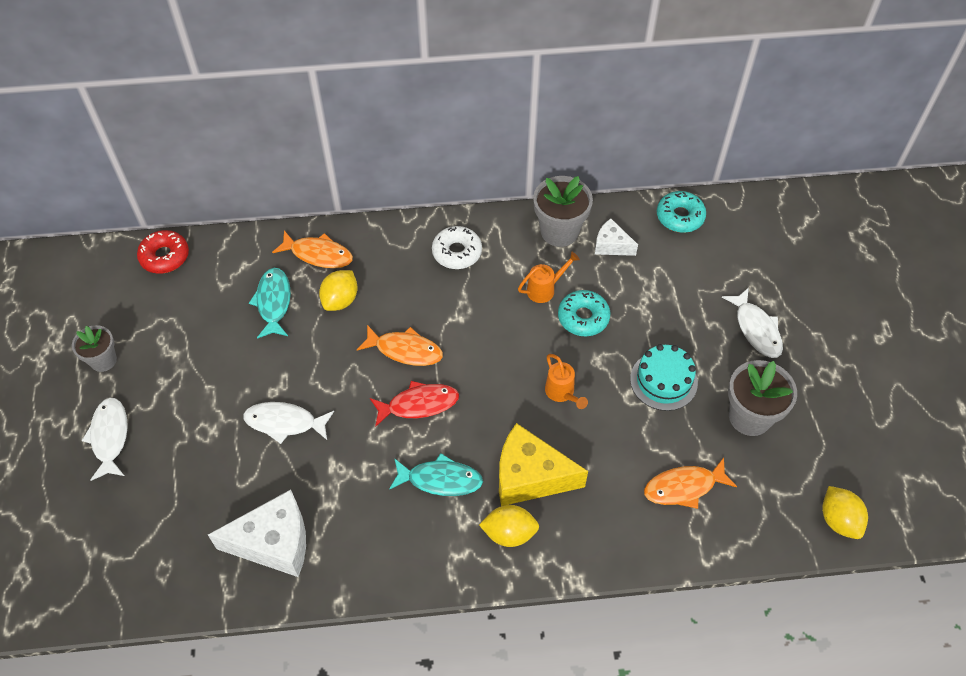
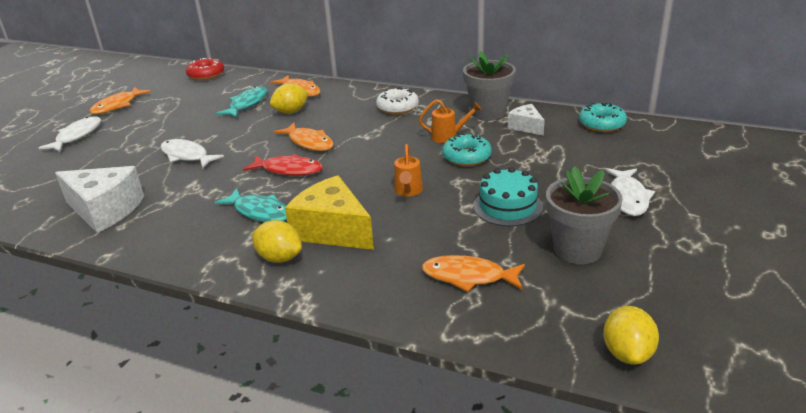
camera: 30 degrees right, 25 degrees down
grey flower pot [72,325,117,372] -> orange fish [89,87,151,114]

